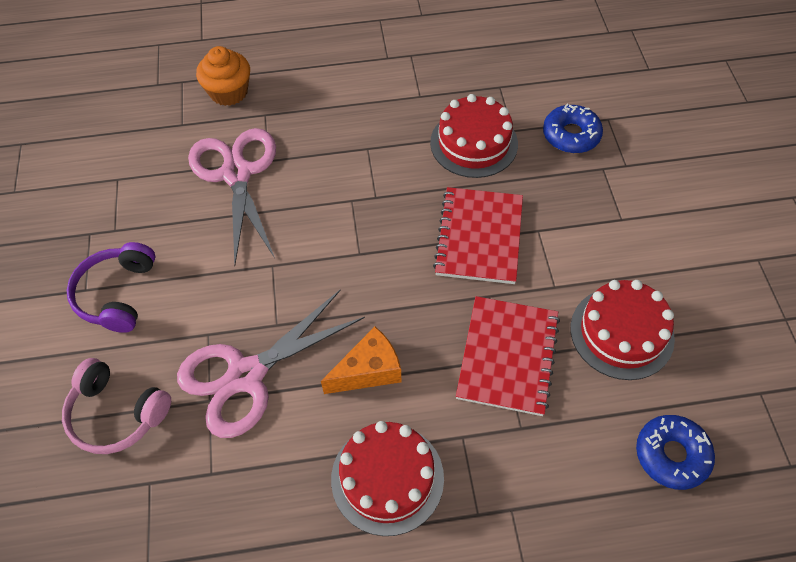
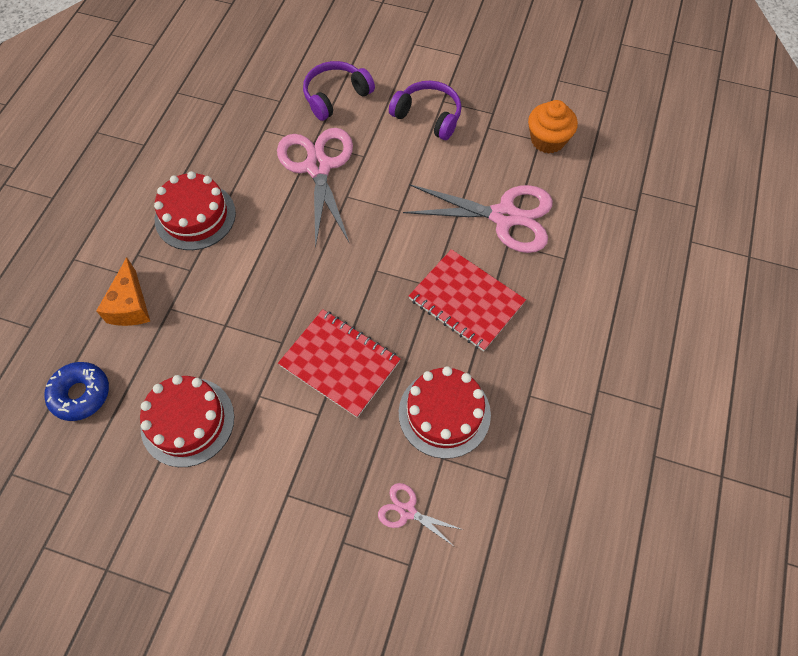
camera: 115 degrees right, 5 degrees up
pink headphones [62,358,171,454] -> purple headphones [303,61,375,121]
orange cupcake [196,46,250,106] -> orange cupcake moved to [528,100,578,153]
orange cheese [321,327,401,394] -> orange cheese moved to [96,257,150,326]
red notebook [456,296,560,416] -> red notebook moved to [409,249,526,351]
blue donut [543,104,603,153] -> pink scissors [378,483,463,547]

